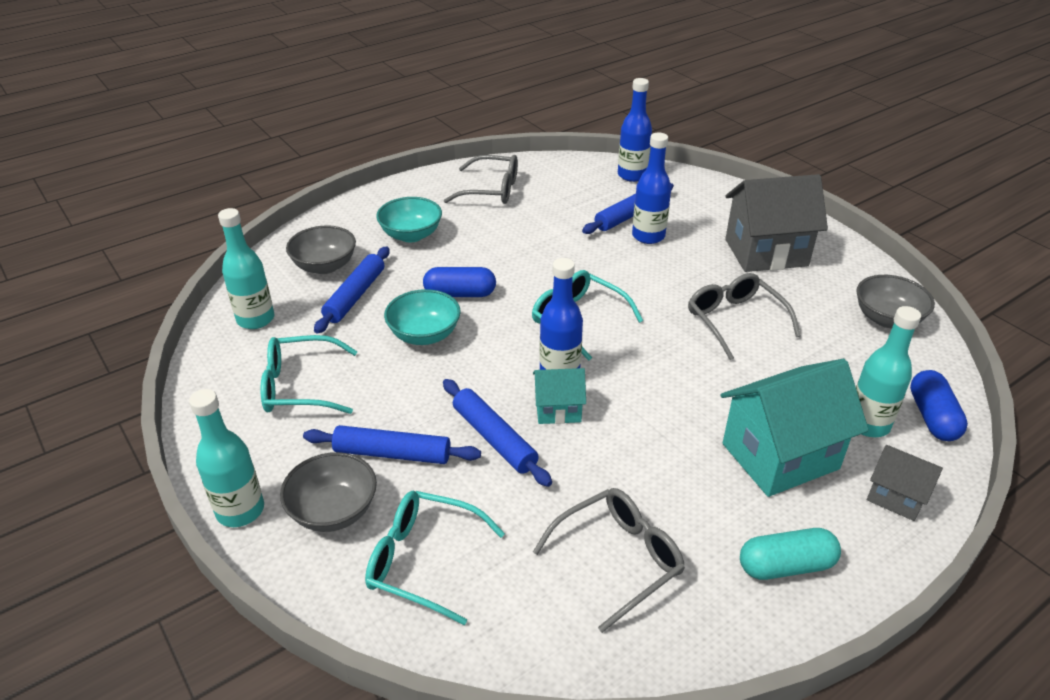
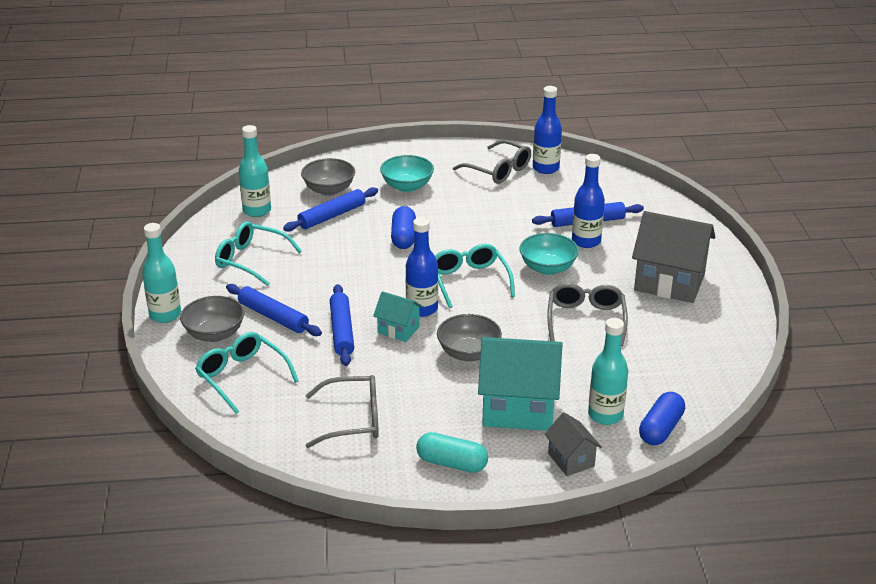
camera: 30 degrees right, 5 degrees down
turquoise bowl [384,289,461,345] -> turquoise bowl moved to [519,233,579,275]
blue capsule [423,267,496,297] -> blue capsule turned 60 degrees clockwise [391,206,416,249]
blue bottle [618,78,652,182] -> blue bottle moved to [533,86,562,174]
grey bowl [856,275,935,328] -> grey bowl moved to [437,314,502,361]

